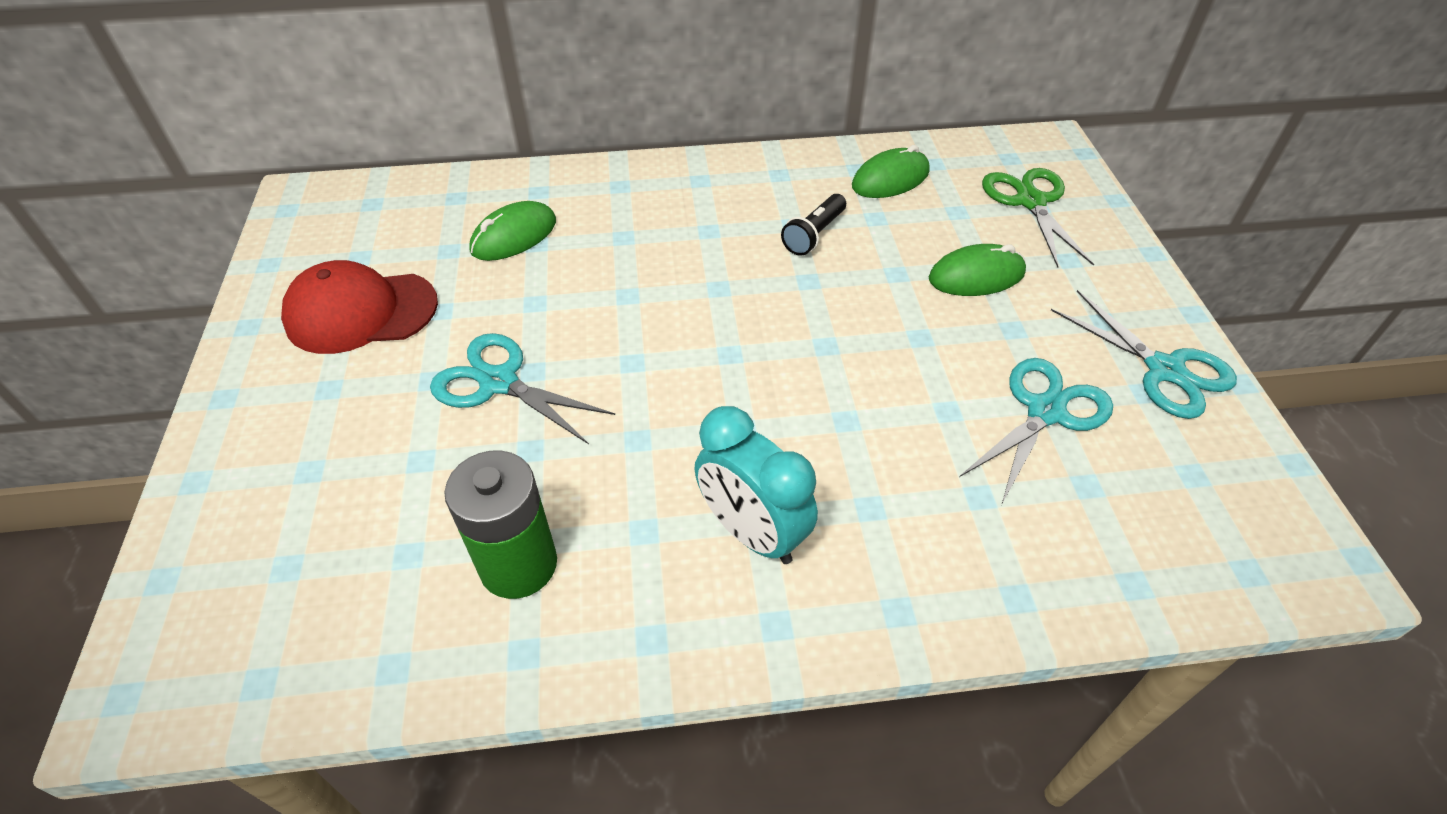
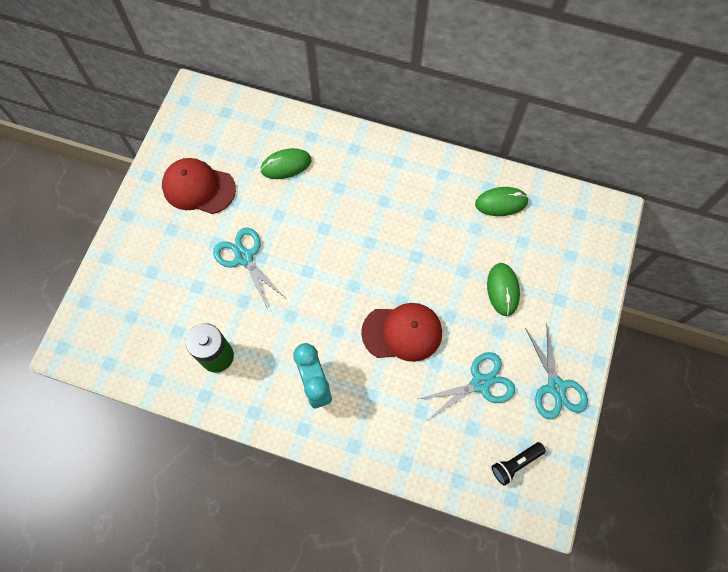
camera: 25 degrees right, 20 degrees up
black flashlight [781,194,846,256] -> black flashlight moved to [491,442,546,486]
green mouse [929,244,1026,296] -> green mouse turned 75 degrees clockwise [487,263,520,316]
green scissors [982,168,1094,268] -> none
none -> red cap [361,303,442,362]

